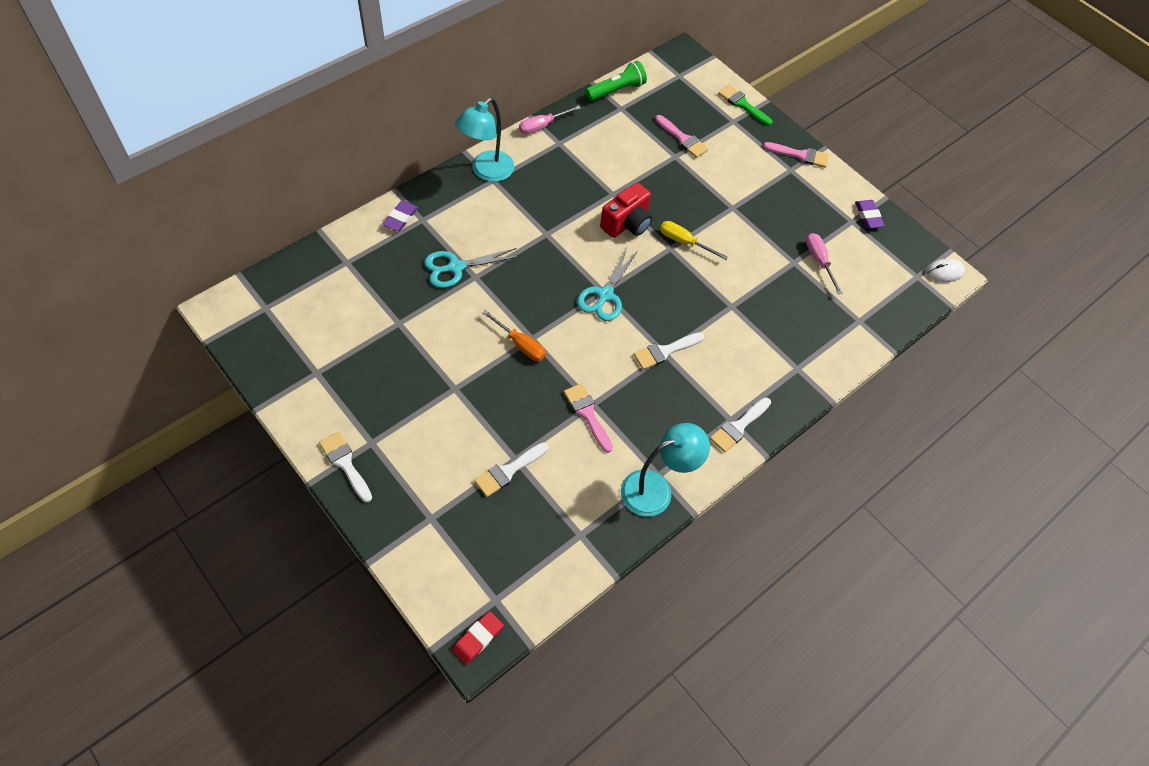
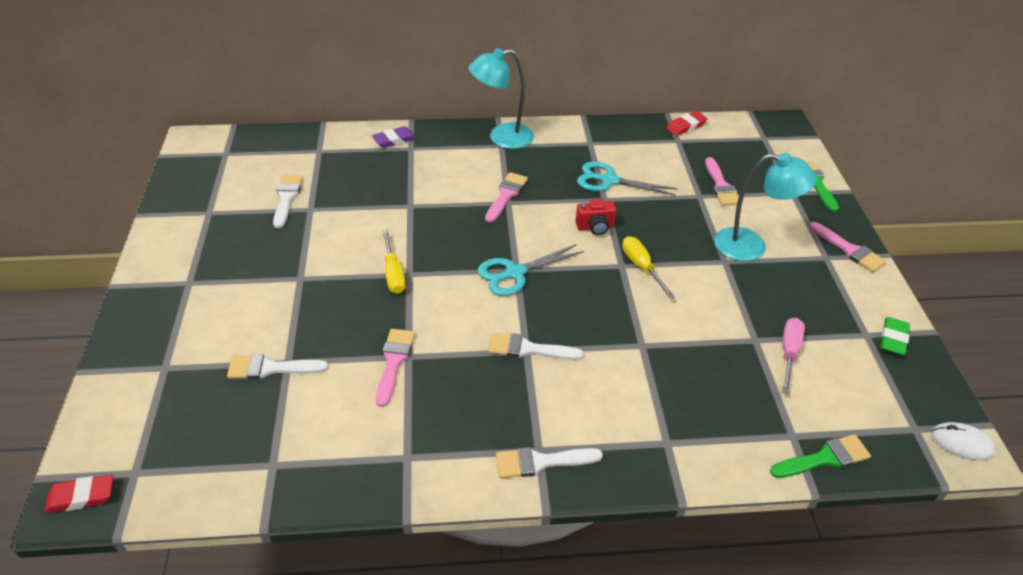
camera: 40 degrees right, 15 degrees down
white brush [319,432,372,503] -> white brush moved to [273,175,303,228]
turquoise scissors [424,248,520,288] -> turquoise scissors moved to [577,161,677,196]
orange screwdriver [482,310,546,361] -> yellow screwdriver [382,230,406,294]
pink screwdriver [519,105,581,134] -> none
green flashlight [585,61,647,101] -> red eraser [666,111,708,136]
red camera [600,183,652,238] -> red camera [575,199,616,235], size x0.64
turquoise lamp [621,423,710,517] -> turquoise lamp moved to [714,153,817,261]
purple eraser [855,200,885,228] -> green eraser [880,317,910,356]
none -> pink brush [485,172,528,223]
none -> green brush [770,434,871,478]

